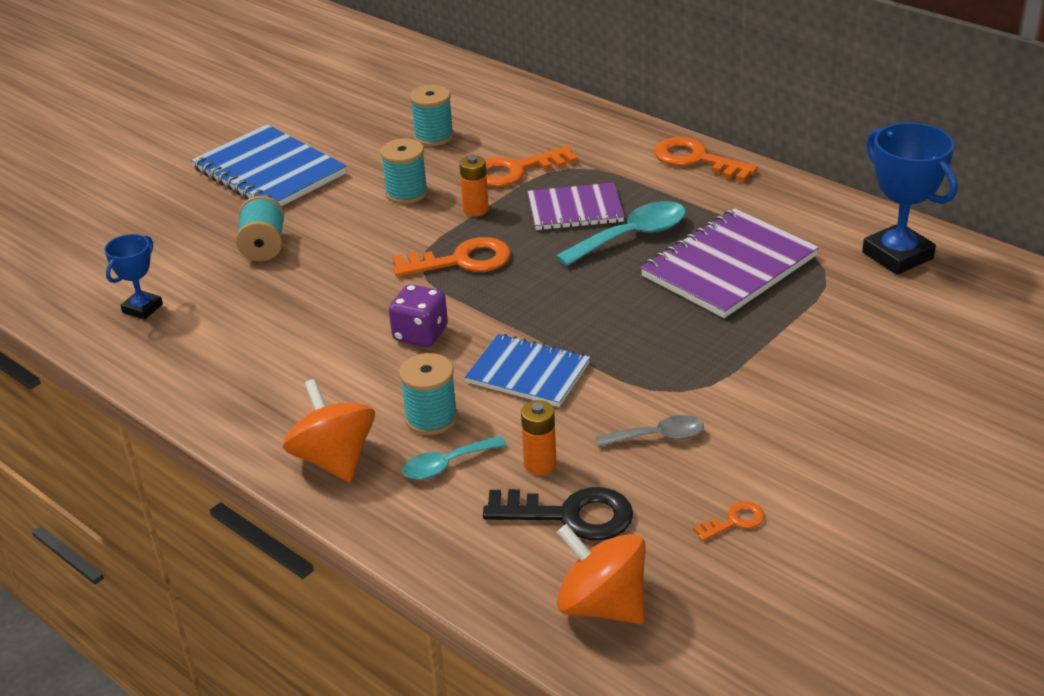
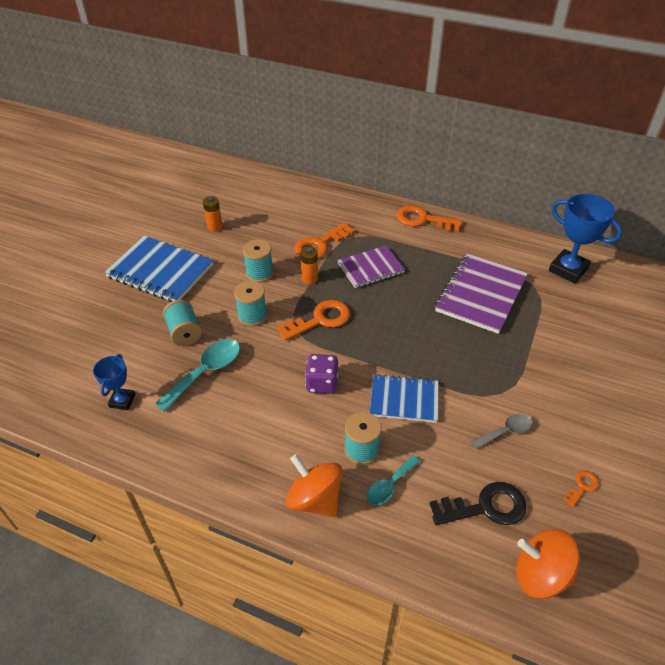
camera: 20 degrees left, 10 degrees up
turquoise spool [410,85,454,146] -> turquoise spool moved to [234,281,267,326]
orange battery [521,400,556,475] -> orange battery moved to [203,196,223,232]
turquoise spoon [556,201,686,266] -> turquoise spoon moved to [155,339,240,412]

